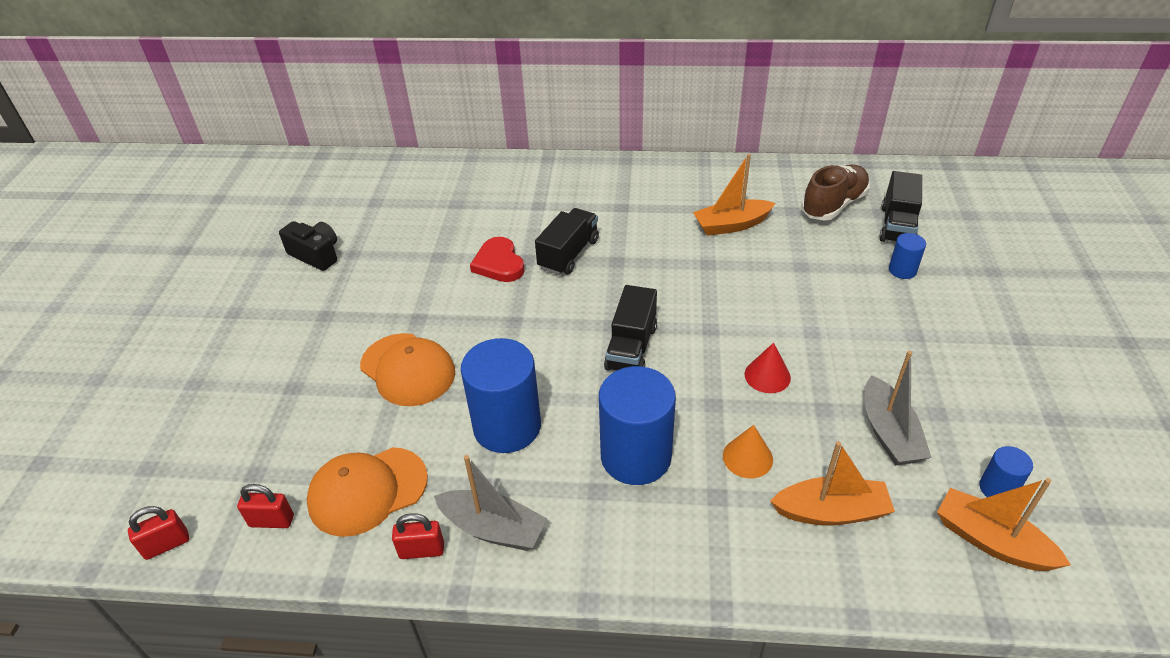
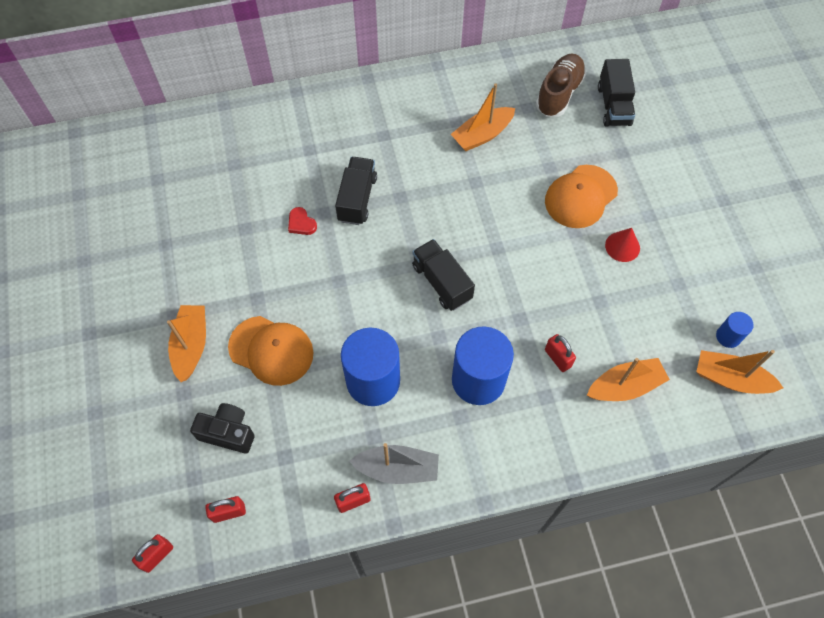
camera: 20 degrees left, 20 degrees up
black camera [279,221,337,271] -> black camera moved to [190,403,255,453]
orange cap [307,447,428,537] -> orange cap moved to [545,165,618,228]
red heart [470,237,525,282] -> red heart [288,207,317,235], size x0.62
black truck [604,285,657,371] -> black truck turned 150 degrees clockwise [412,239,475,311]
orange cone [723,425,773,478] -> red padlock [545,334,576,372]
red cone [745,343,791,393] -> red cone moved to [605,228,640,262]
grey boat [865,351,932,465] -> none
blue cylinder [889,233,926,279] -> none
none -> orange boat [167,305,206,382]

